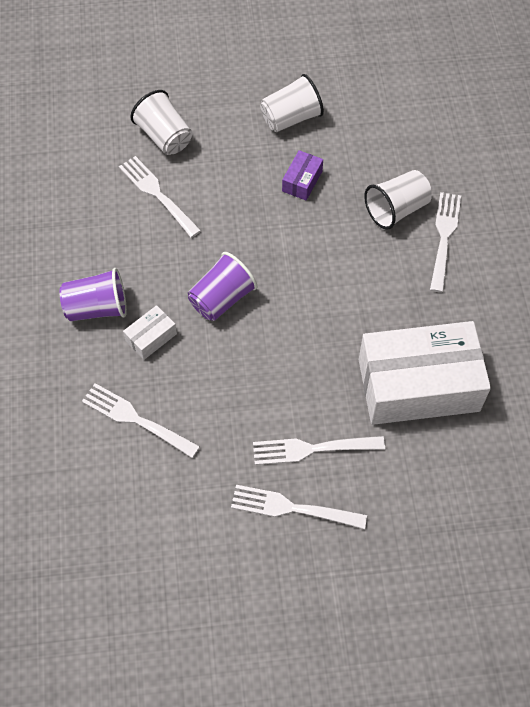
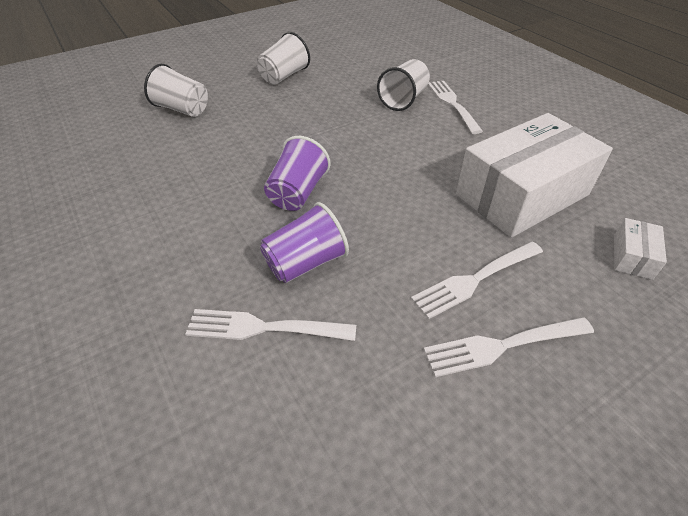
camera: 25 degrees left, 15 degrees down
purple cup [60,268,127,321] -> purple cup moved to [260,202,349,283]
white fork [119,156,201,238] -> none
white box [123,305,177,360] -> white box moved to [614,218,667,280]
purple box [282,150,323,200] -> none

